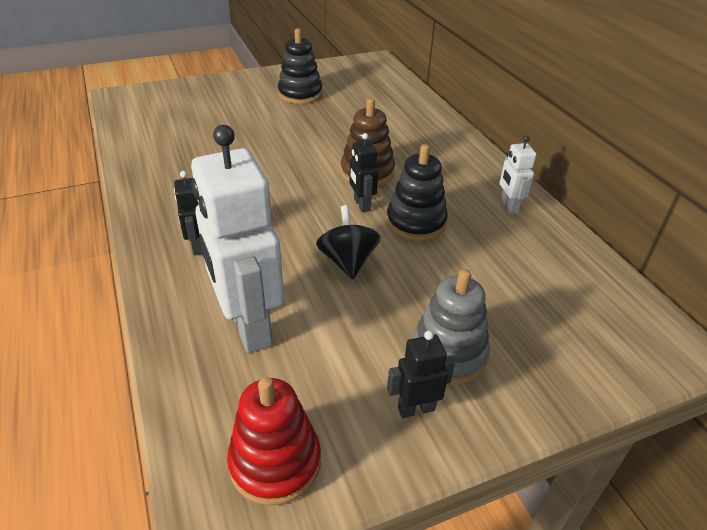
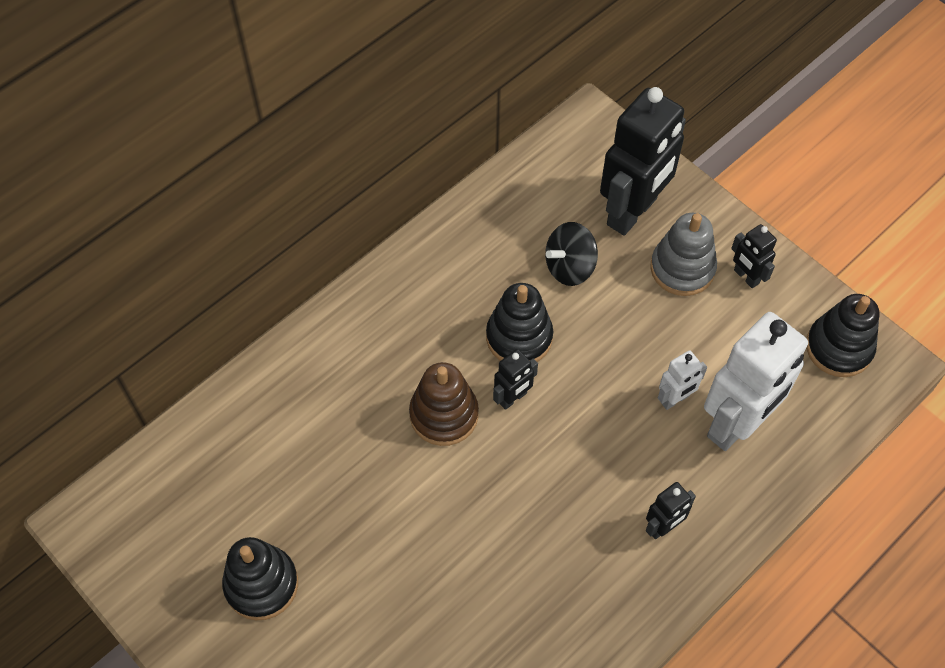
camera: 110 degrees left, 20 degrees up
red stacking toy [227,377,321,506] -> black stacking toy [806,294,880,377]
black spinning top [316,205,381,279] -> black spinning top moved to [545,222,598,286]
white robot [500,135,537,214] -> white robot moved to [658,350,707,410]
none -> black robot [600,87,686,236]

